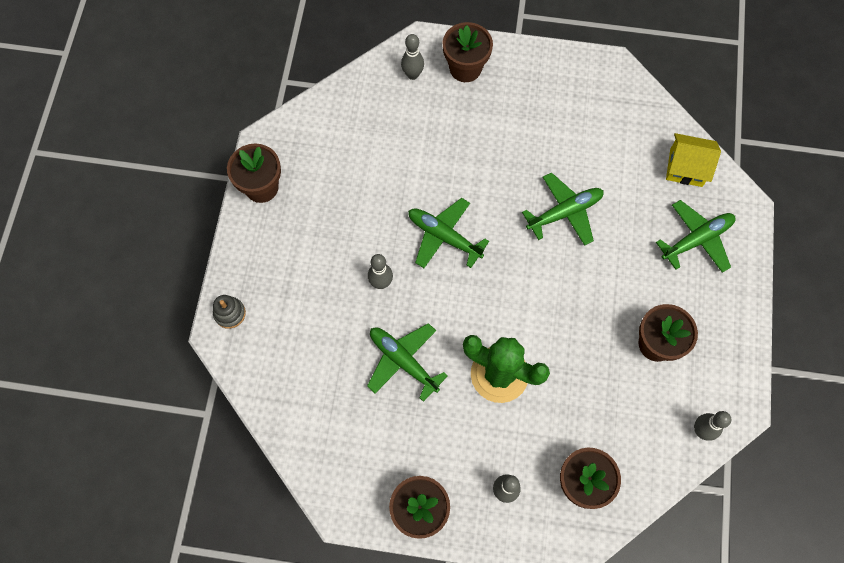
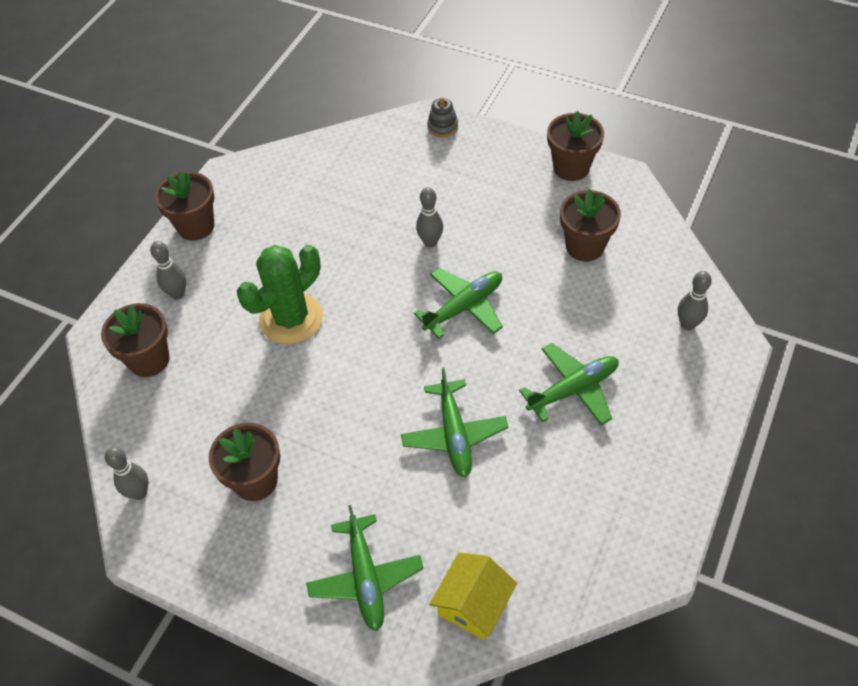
camera: 110 degrees right, 15 degrees down
green plane [367,323,448,402] -> green plane moved to [519,343,618,425]
brown flower pot [442,22,493,82] -> brown flower pot moved to [560,189,621,261]

